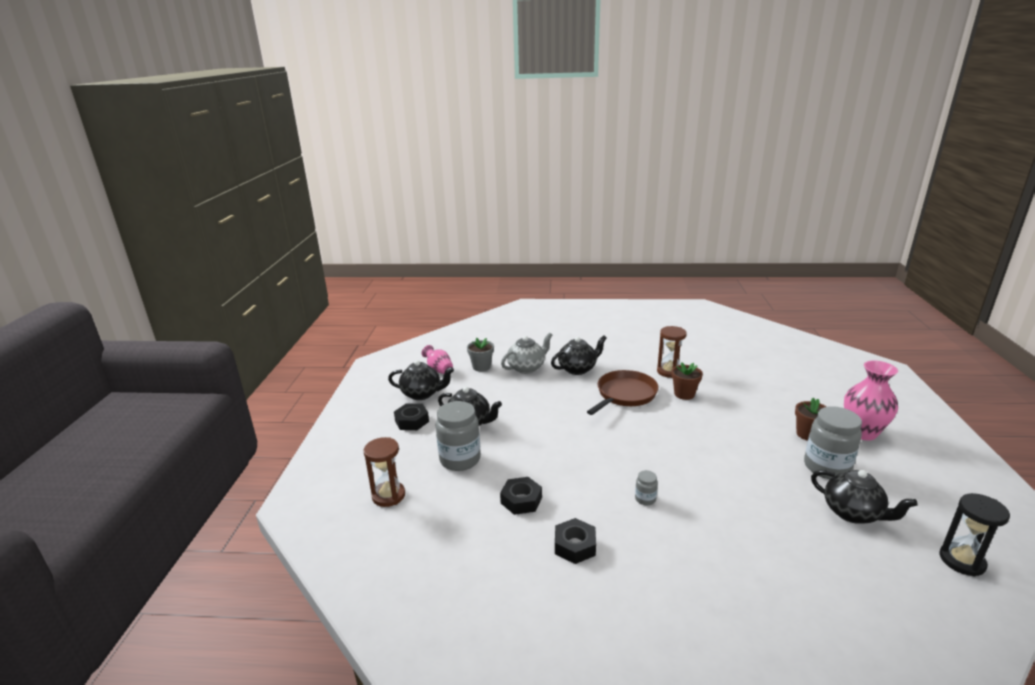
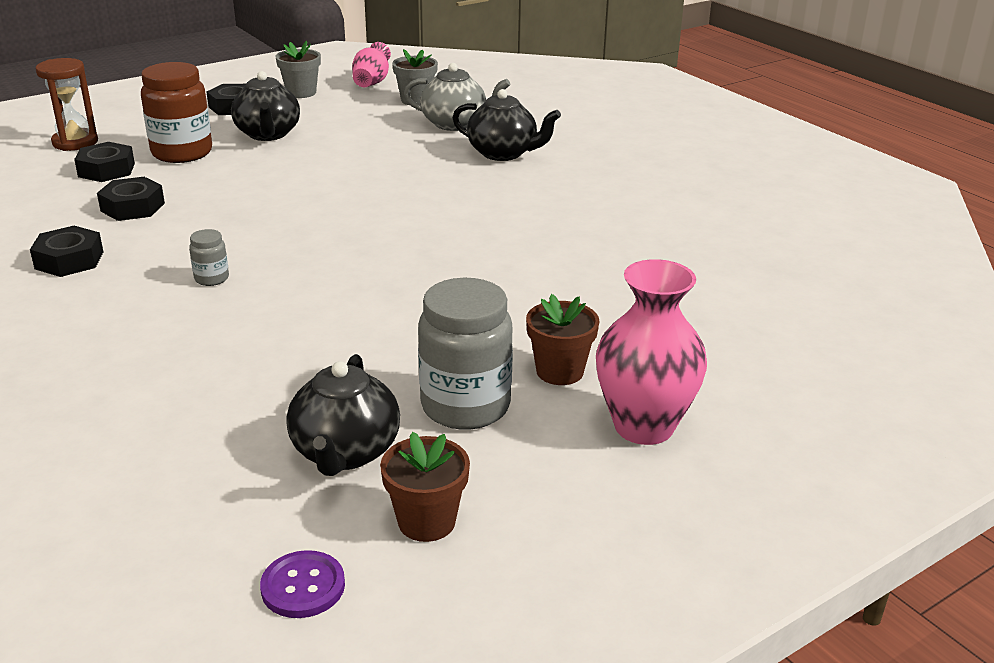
camera: 50 degrees right, 5 degrees up
black teapot [388,360,454,400] -> grey flower pot [275,41,321,98]
grey jar [436,401,481,471] -> brown jar [141,62,212,163]
brown pan [587,370,659,415] -> none
brown hourglass [657,326,687,378] -> none
brown flower pot [671,362,703,400] -> brown flower pot moved to [380,432,470,542]
black hourglass [939,493,1010,577] -> purple button [260,550,345,618]
none -> black nut [74,142,135,182]

